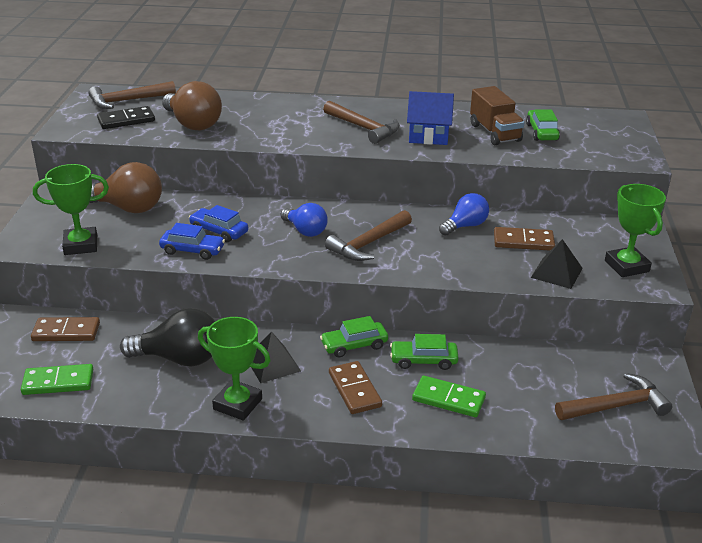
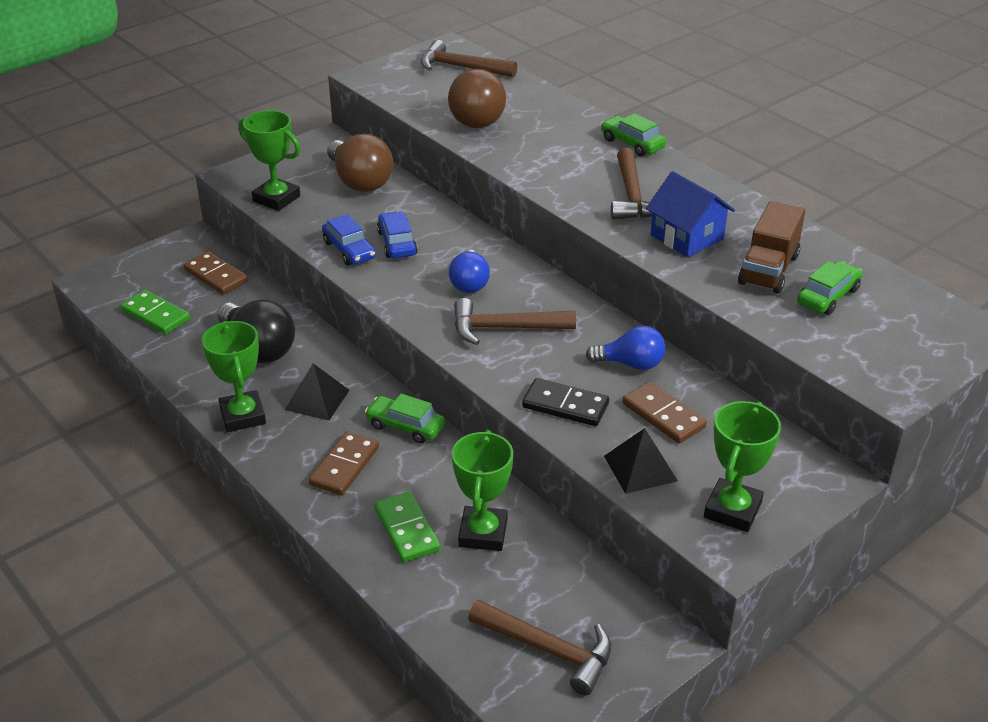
camera: 45 degrees right, 5 degrees up
black domino [97,106,155,129] -> black domino moved to [522,378,609,426]
green car [390,334,459,370] -> green car moved to [601,113,666,156]
none -> green trophy [452,430,513,551]

